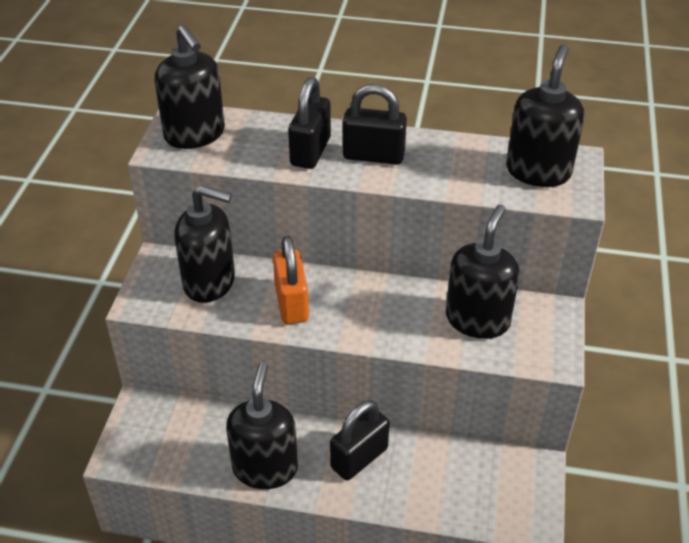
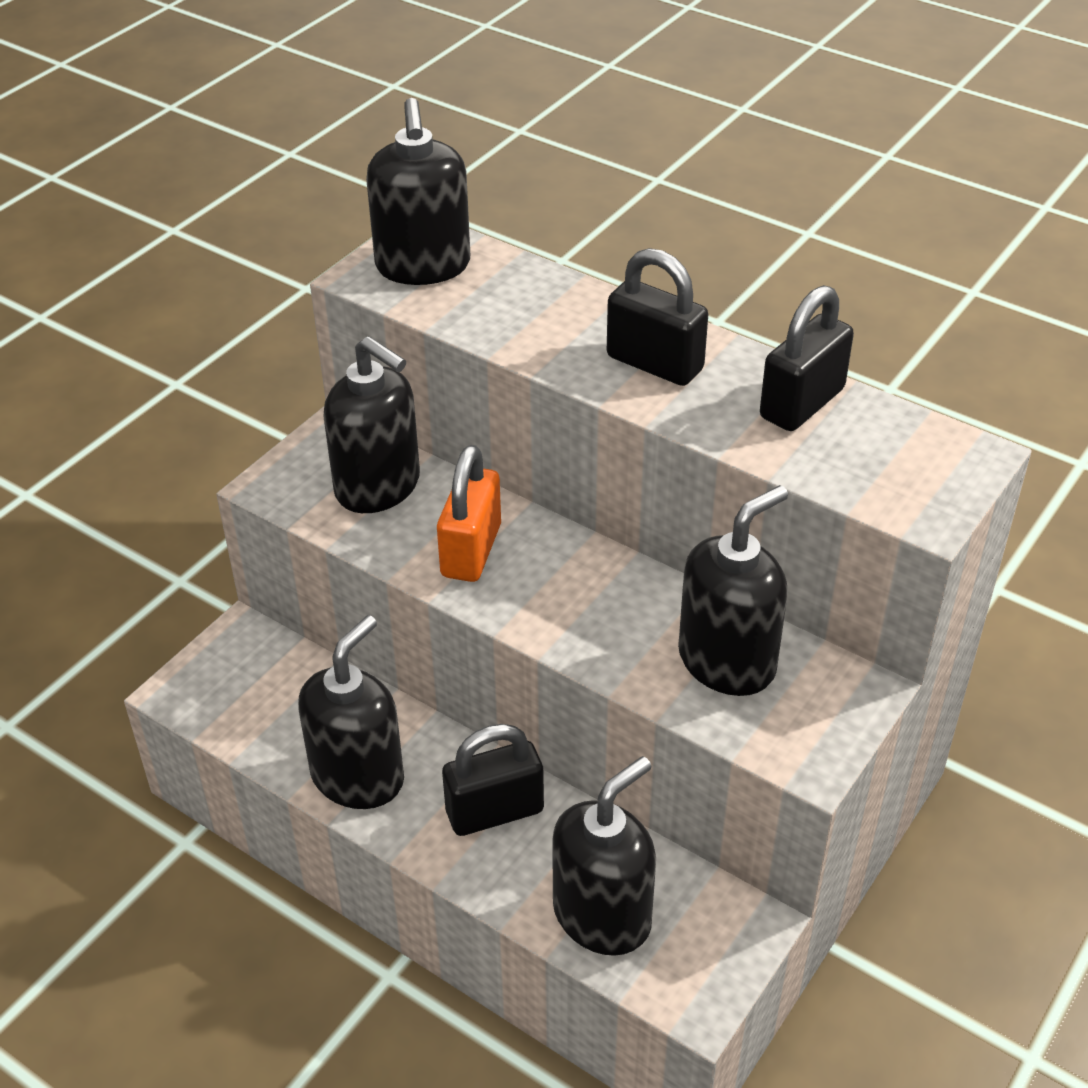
camera: 25 degrees right, 0 degrees up
black padlock [288,77,331,169] -> black padlock moved to [760,285,854,431]
black soap dispenser [506,45,584,187] -> black soap dispenser moved to [552,756,656,956]

